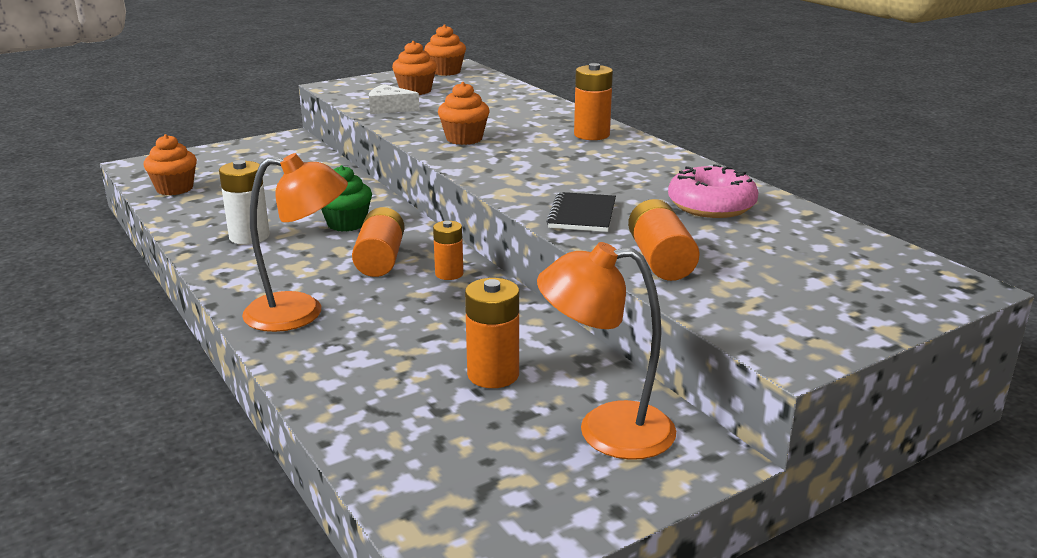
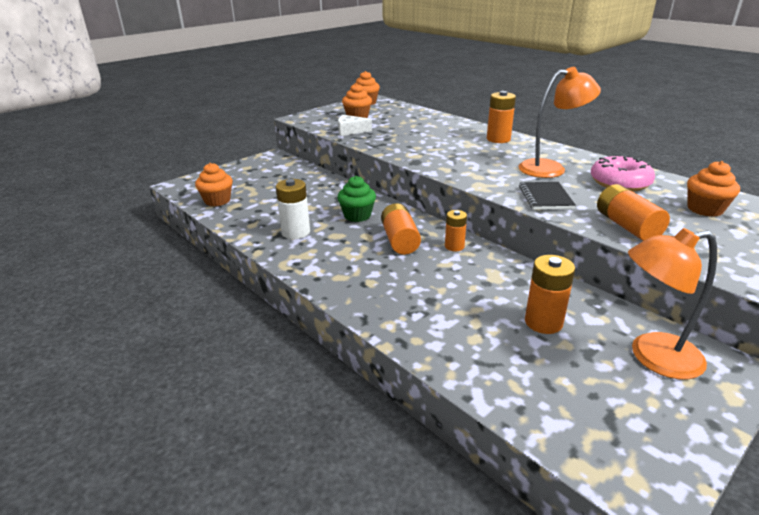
camera: 10 degrees left, 5 degrees up
orange lamp [242,153,348,332] -> orange lamp moved to [518,67,601,178]
orange cupcake [438,82,490,145] -> orange cupcake moved to [687,161,740,217]

